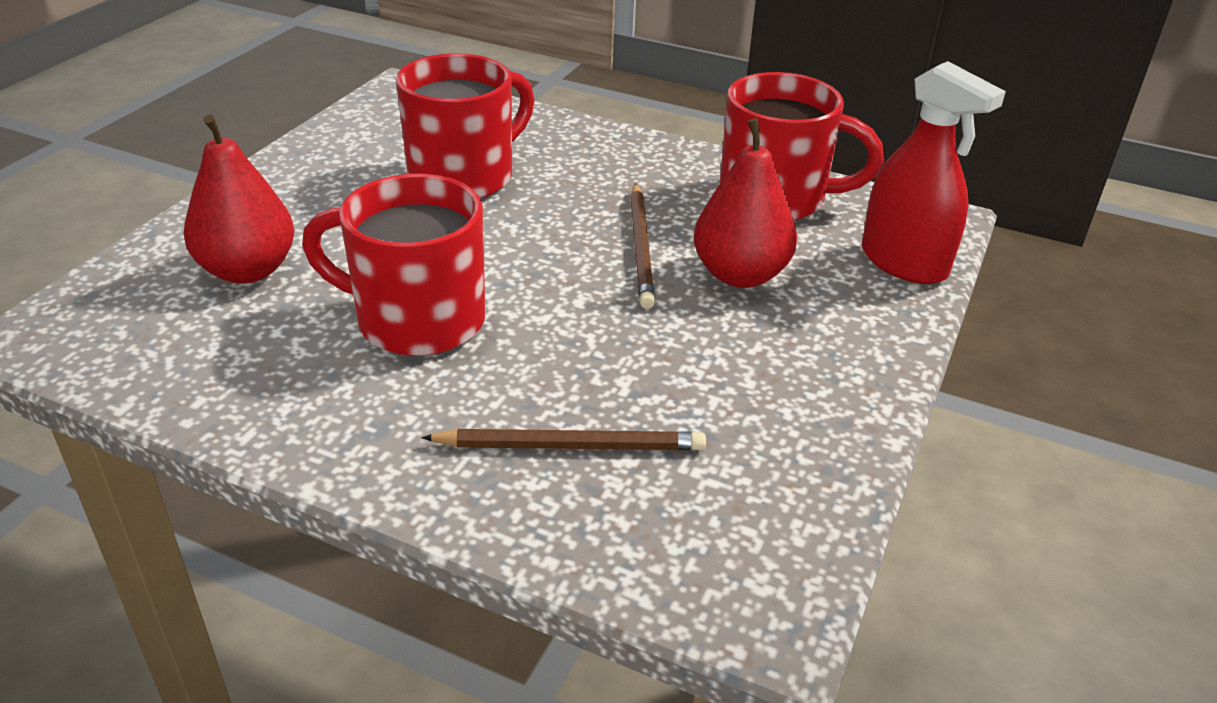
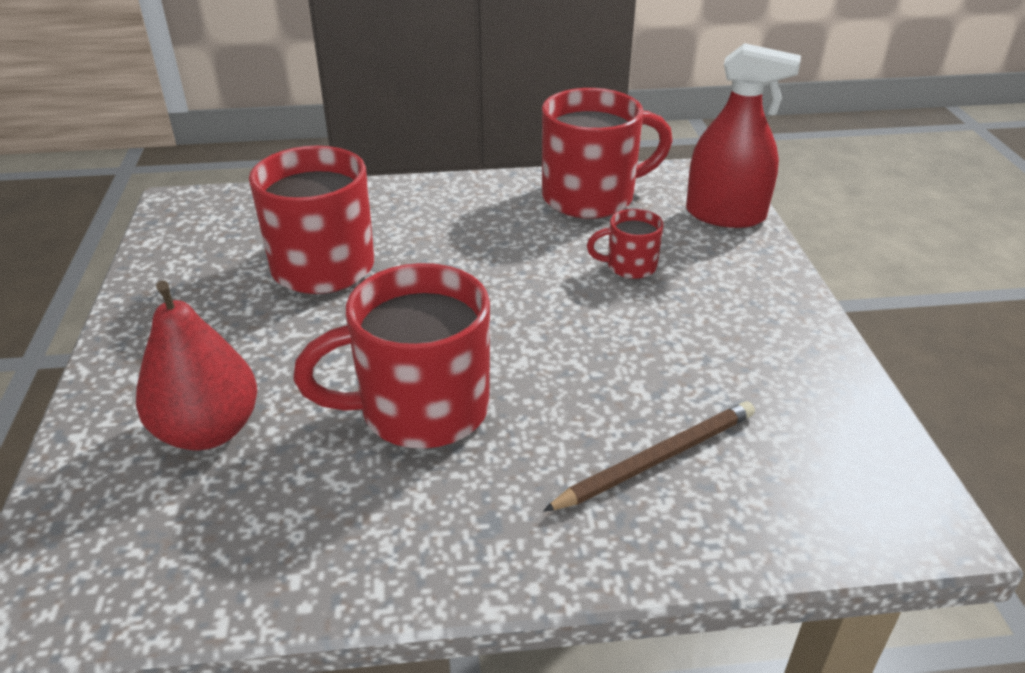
camera: 30 degrees left, 0 degrees up
brown pencil [630,183,655,309] -> none
red pear [694,118,797,288] -> red mug [587,209,664,279]

